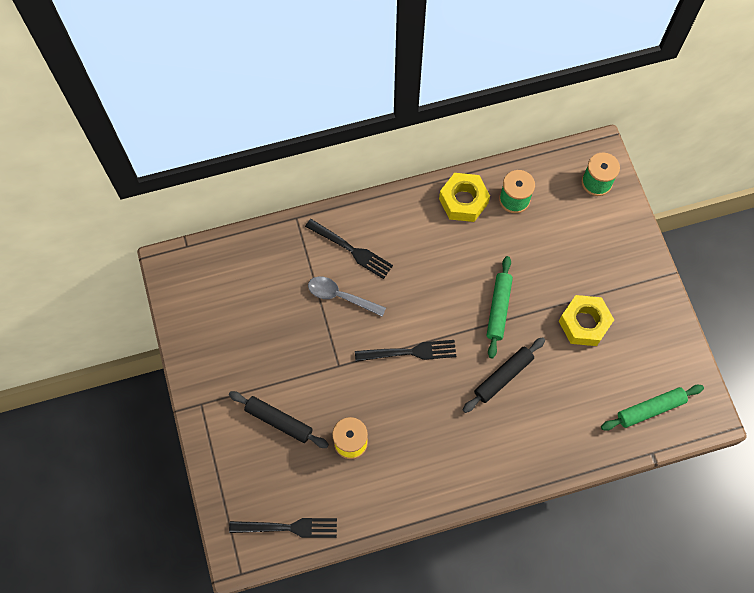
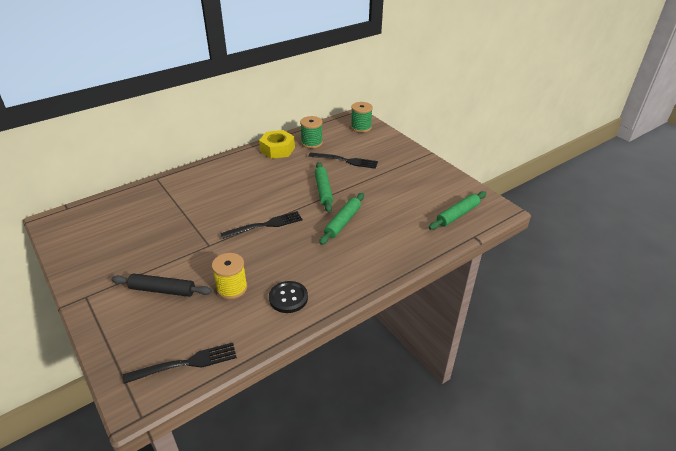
camera: 20 degrees left, 30 degrees down
black fork [305,219,393,279] -> black fork moved to [308,153,378,169]
grey spoon [308,276,386,317] -> none
black rolling pin [463,337,545,413] -> green rolling pin [319,193,364,245]
yellow nut [559,295,614,346] -> none
none -> black button [269,281,308,313]

